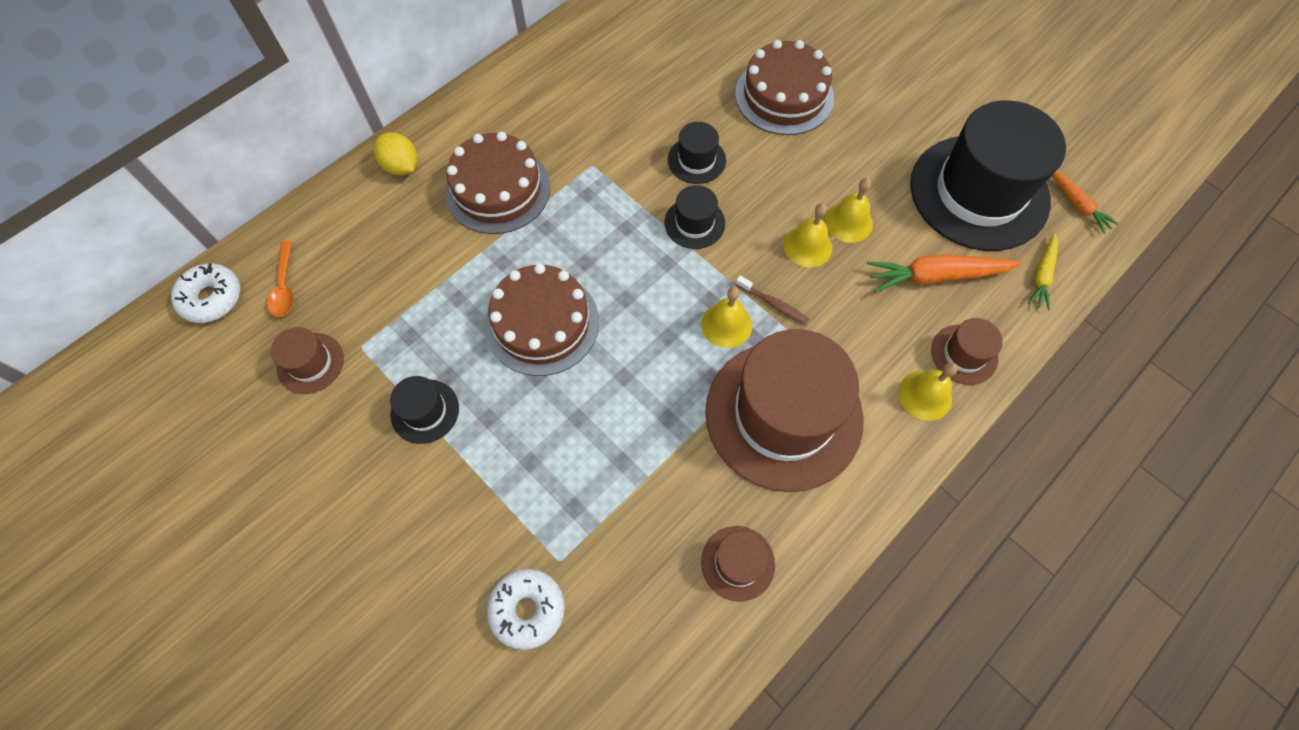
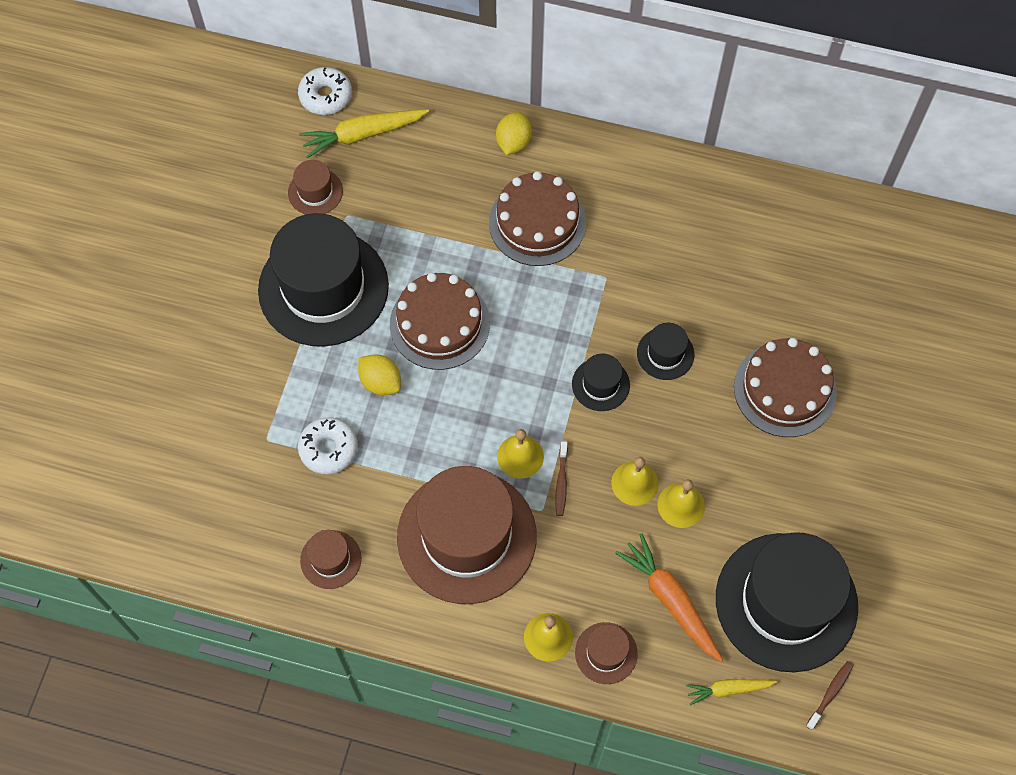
camera: 60 degrees right, 0 degrees up
orange spoon [267,241,294,317] -> yellow carrot [299,109,429,158]
black hat [390,376,459,444] -> black hat [258,213,389,347], size x2.30
white donut [487,569,565,650] -> white donut moved to [298,417,358,474]
orange carrot [1052,171,1119,234] -> brown toothbrush [806,661,853,730]
none -> yellow lemon [358,355,401,395]

